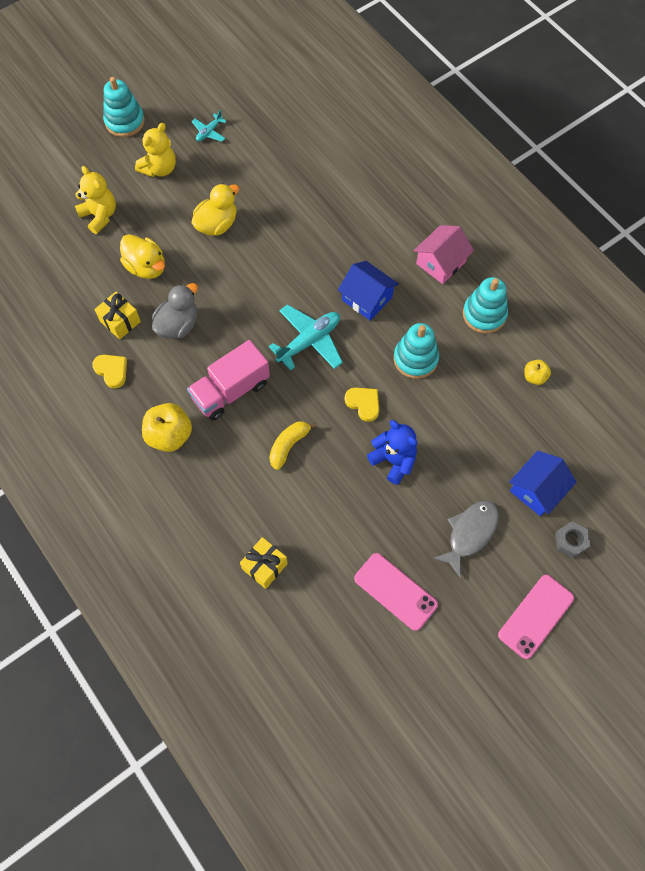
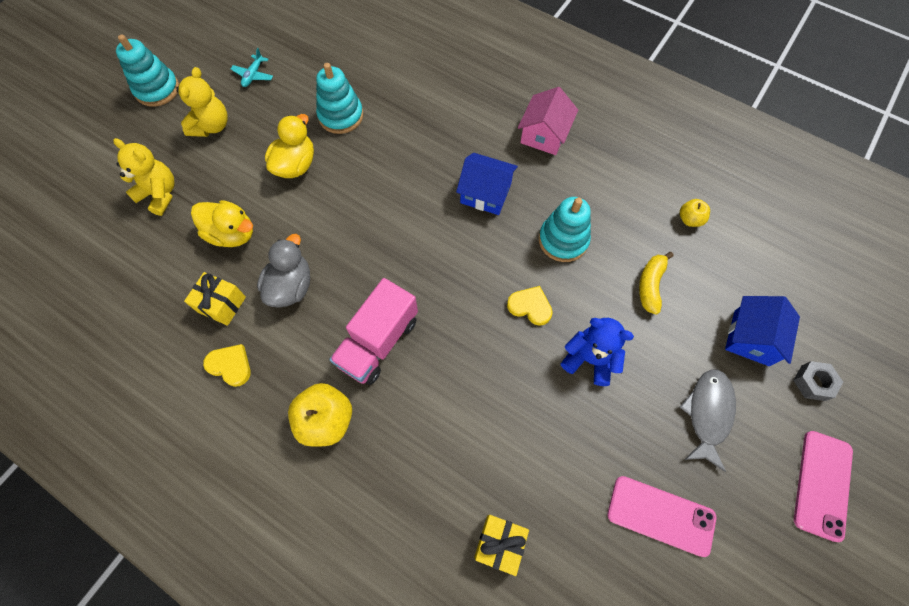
camera: 20 degrees left, 0 degrees up
turquoise plane [269,304,343,371] -> none
yellow banana [269,421,317,470] -> yellow banana moved to [639,252,674,314]
turquoise stacking toy [463,277,508,334] -> turquoise stacking toy moved to [316,63,363,134]

